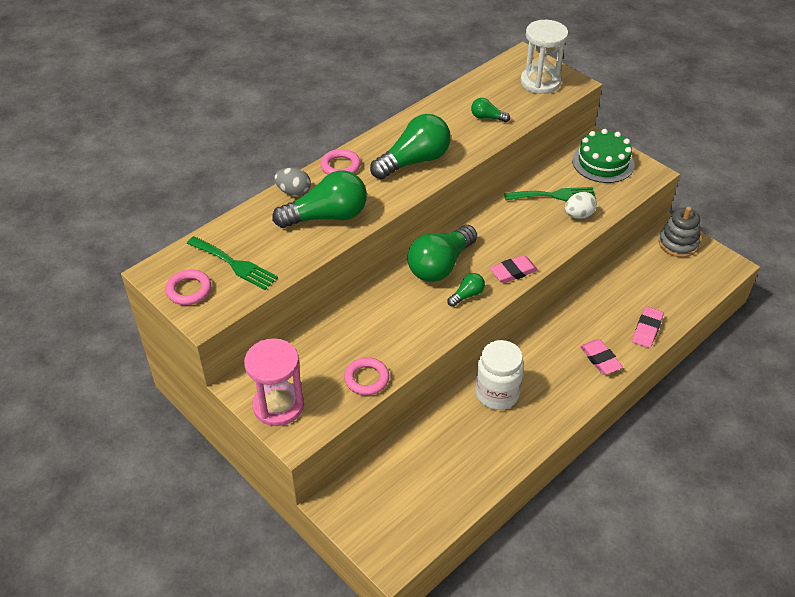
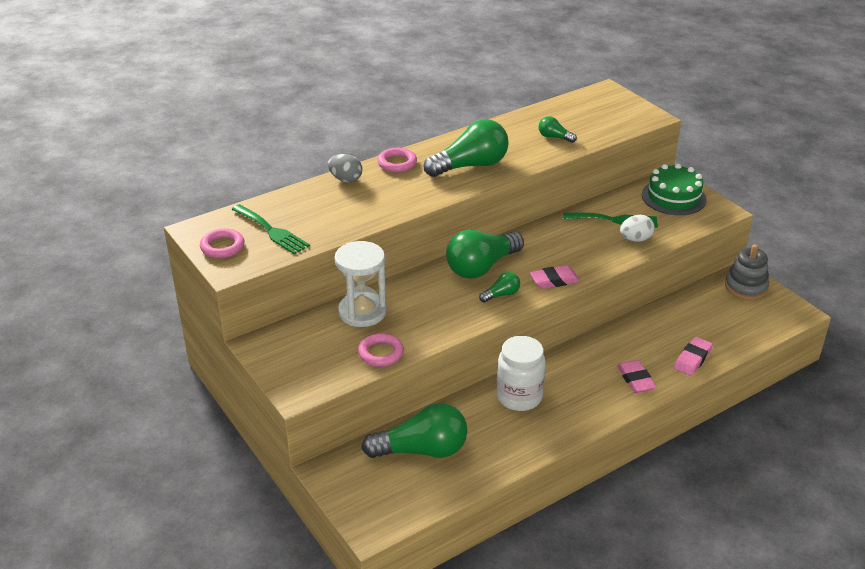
camera: 10 degrees right, 10 degrees down
pink hourglass [244,338,304,426] -> none
green light bulb [272,170,367,228] -> green light bulb moved to [362,403,467,458]
white hourglass [520,20,568,94] -> white hourglass moved to [335,241,387,327]

